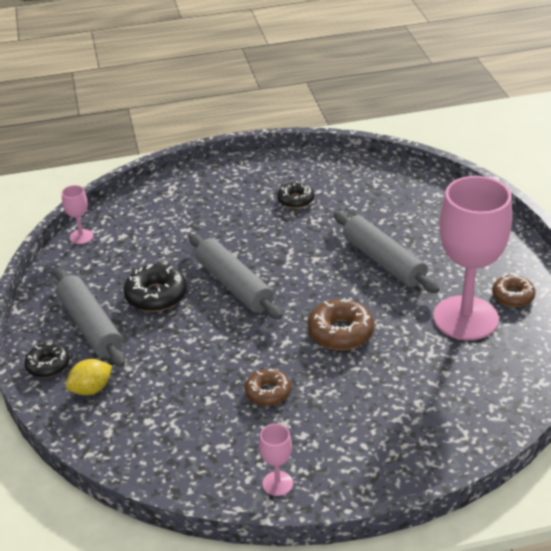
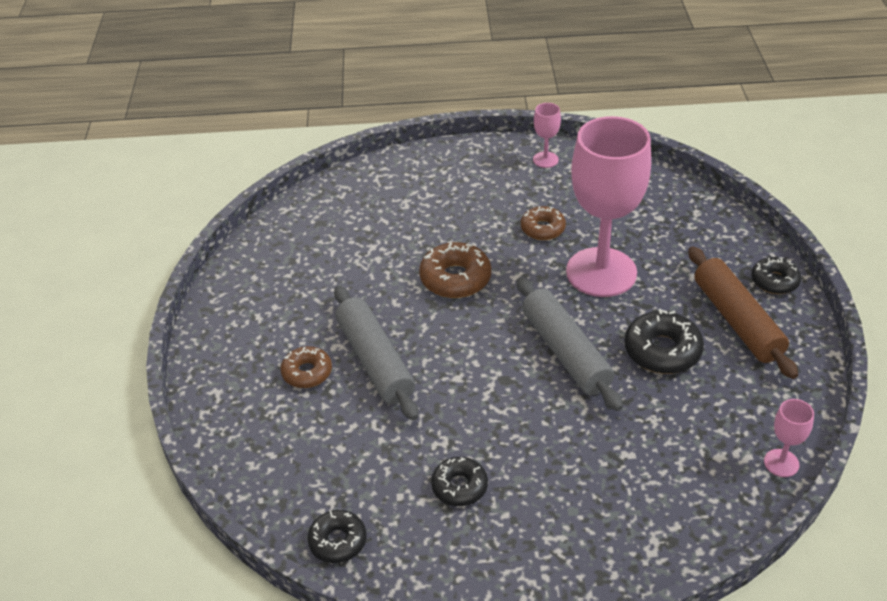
camera: 170 degrees left, 5 degrees up
grey rolling pin [55,269,125,367] -> brown rolling pin [688,246,798,379]
yellow lemon [66,359,112,395] -> none
pink goblet [433,176,512,340] -> pink goblet moved to [566,116,651,297]
brown donut [492,275,535,307] -> brown donut moved to [281,346,332,388]
none -> black donut [307,510,367,563]

